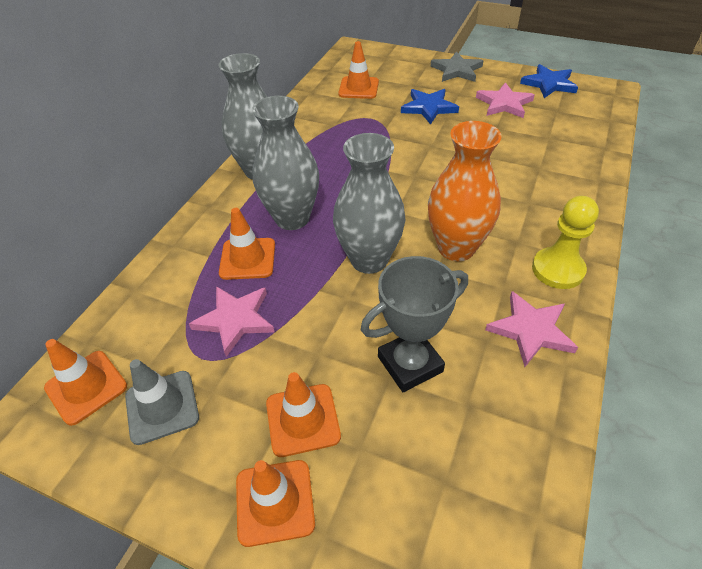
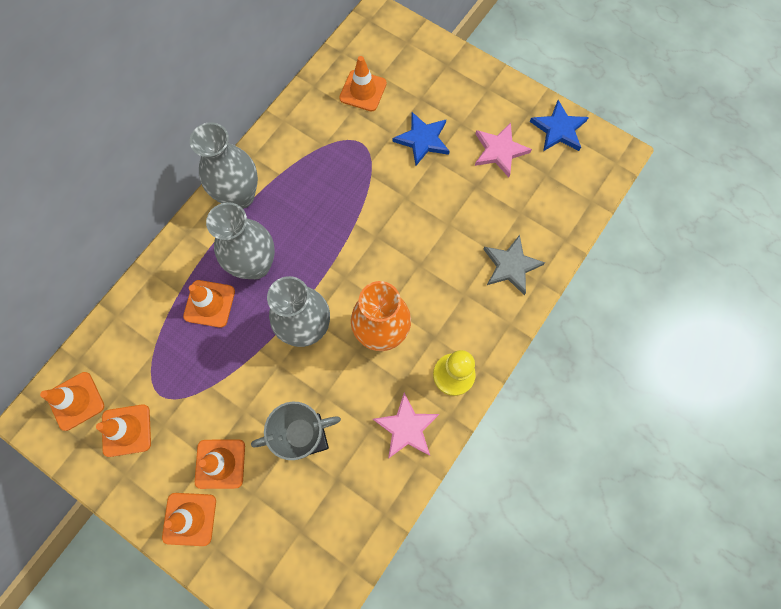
camera: 10 degrees right, 25 degrees up
grey traffic cone [125,359,199,445] -> orange traffic cone [96,404,151,457]
pink star [189,286,275,357] -> none
grey star [431,51,483,82] -> grey star moved to [484,235,545,295]

